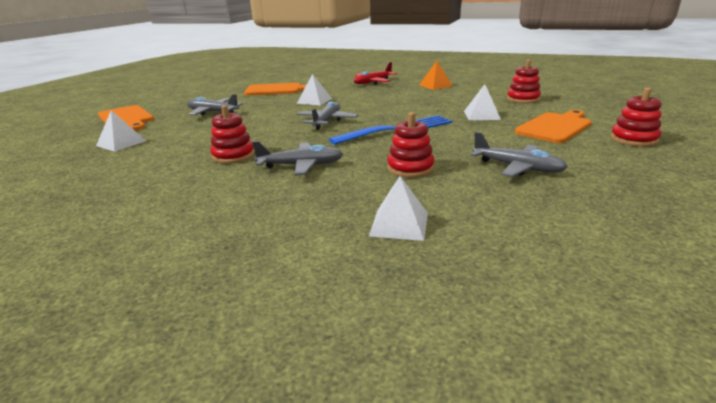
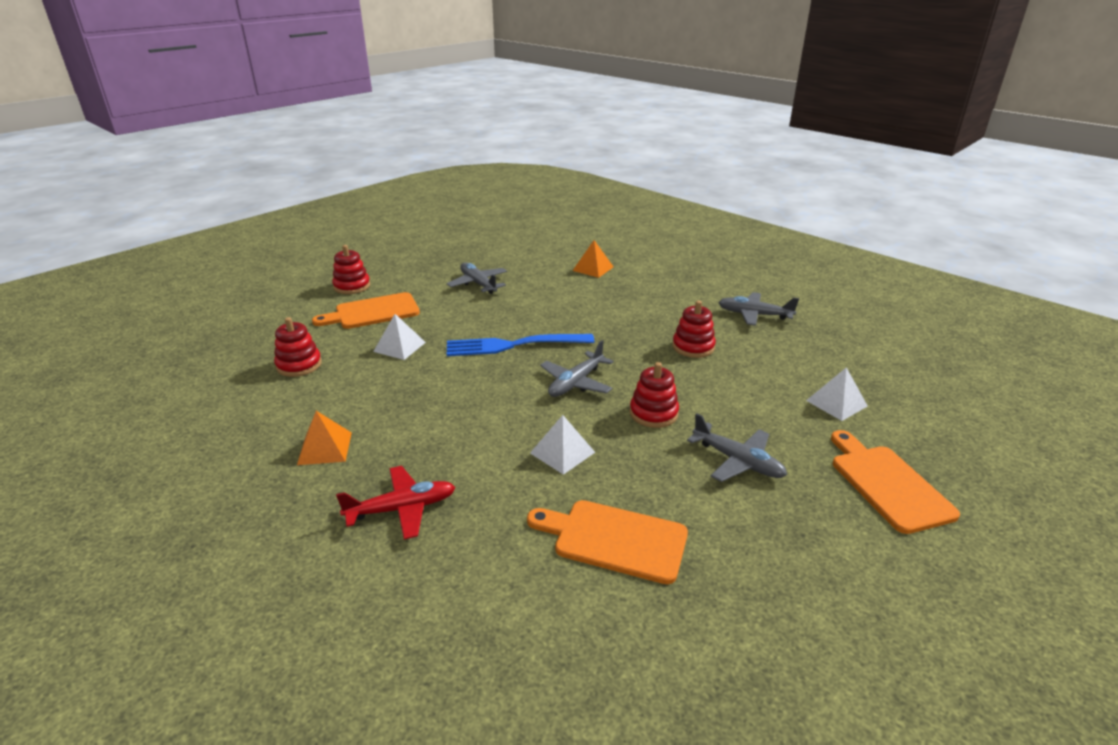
camera: 160 degrees left, 5 degrees up
grey plane [252,141,343,175] -> grey plane moved to [718,292,799,326]
white pyramid [369,176,428,241] -> orange pyramid [573,240,614,278]
red stacking toy [387,112,435,178] -> red stacking toy moved to [630,362,679,428]

